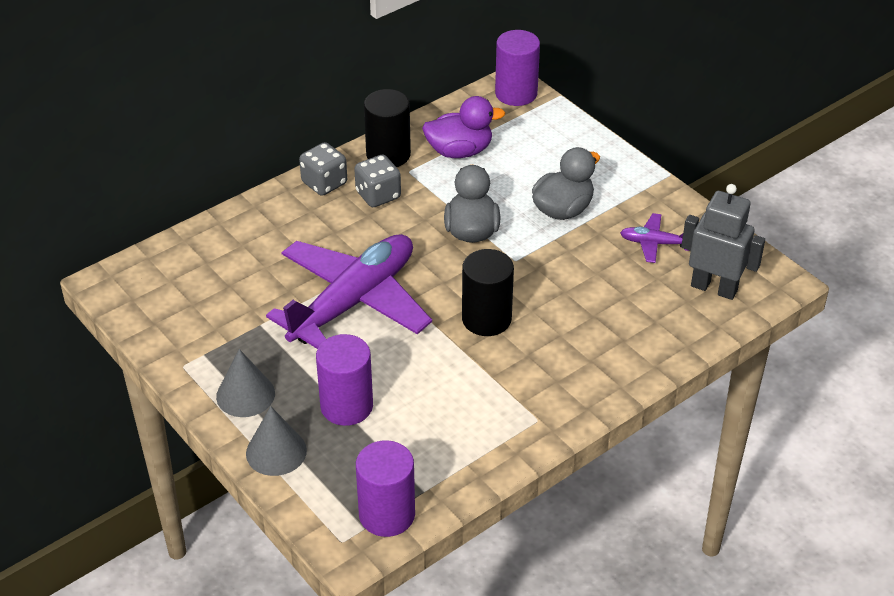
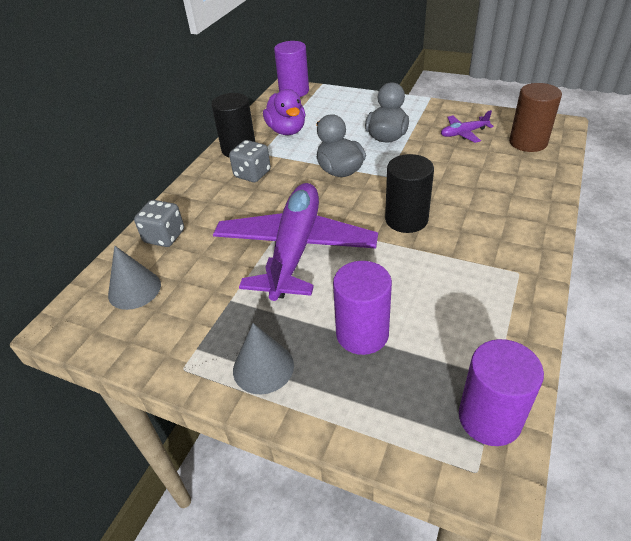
camera: 25 degrees left, 0 degrees up
grey cone [246,406,307,476] -> grey cone moved to [108,246,161,310]
grey dice [299,142,347,196] -> grey dice moved to [134,200,184,247]
purple duck [422,96,505,158] -> purple duck turned 105 degrees clockwise [263,89,305,135]
grey robot [681,184,765,300] -> brown cylinder [509,83,562,152]

